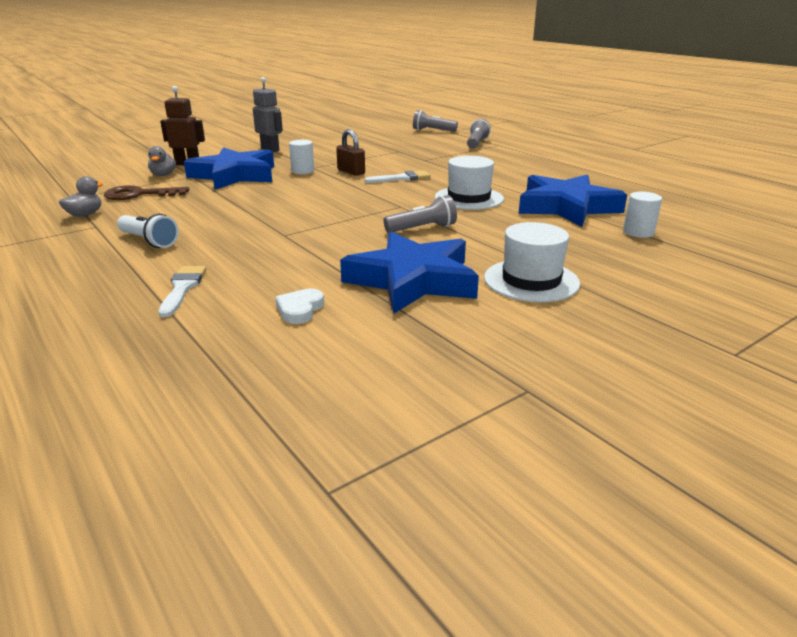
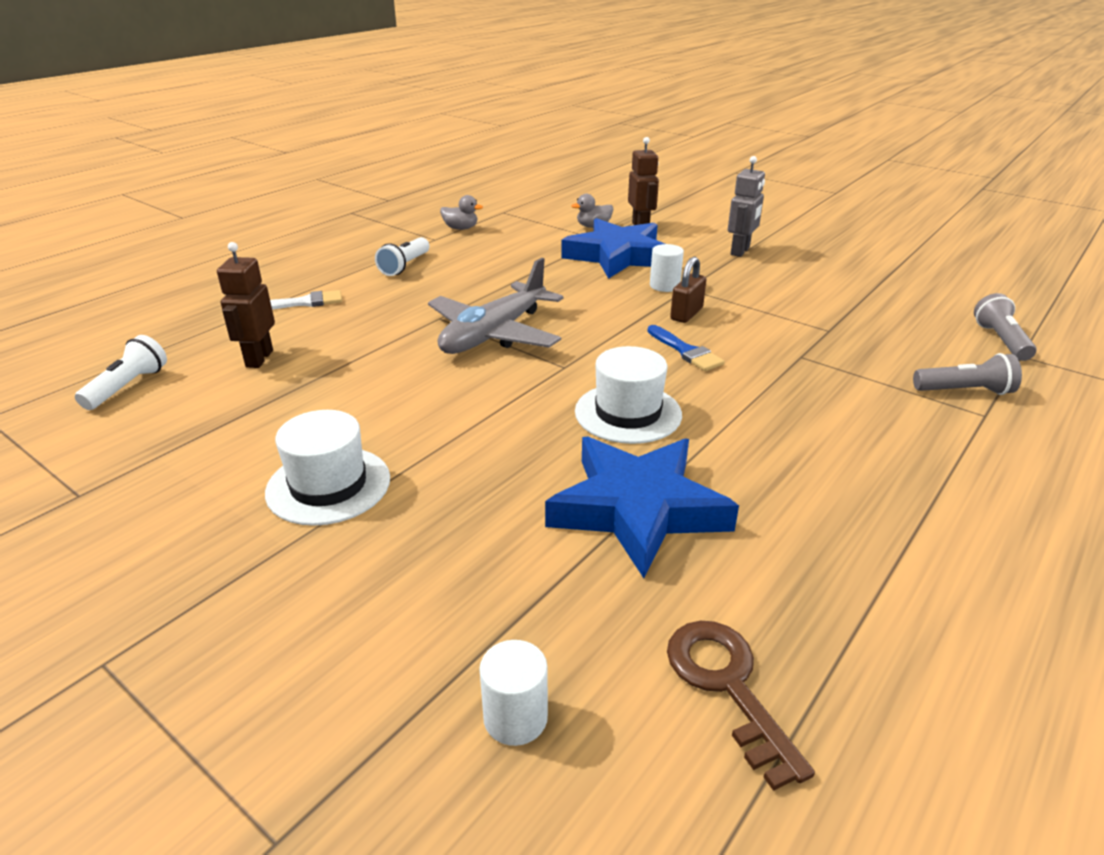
camera: 75 degrees right, 5 degrees up
brown key [104,185,189,200] -> brown key moved to [667,621,815,791]
white heart [275,289,324,324] -> brown robot [217,242,275,368]
blue star [340,232,479,313] -> none
white brush [364,171,431,183] -> blue brush [647,325,725,371]
grey flashlight [384,195,457,233] -> none
white cylinder [623,192,662,238] -> white cylinder moved to [479,640,548,746]
none -> white flashlight [75,335,167,410]
none -> grey plane [428,258,564,354]

